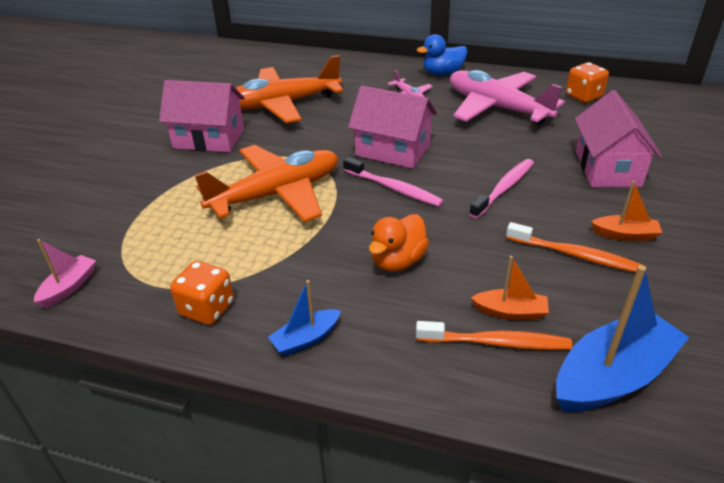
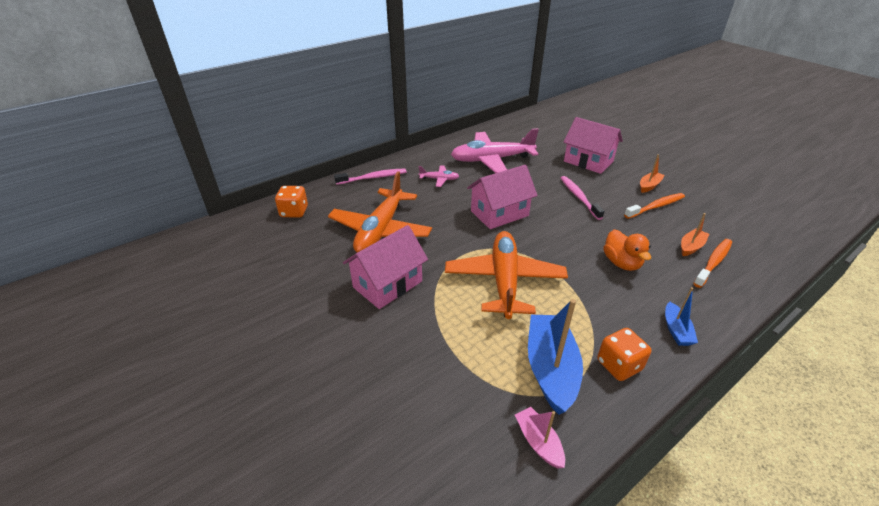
camera: 55 degrees left, 0 degrees up
pink toothbrush [343,157,444,207] -> pink toothbrush moved to [334,168,406,185]
blue duck [417,34,467,75] -> none
blue boat [556,265,690,412] -> blue boat moved to [528,299,583,415]
orange dice [566,62,609,103] -> orange dice moved to [275,186,308,218]

